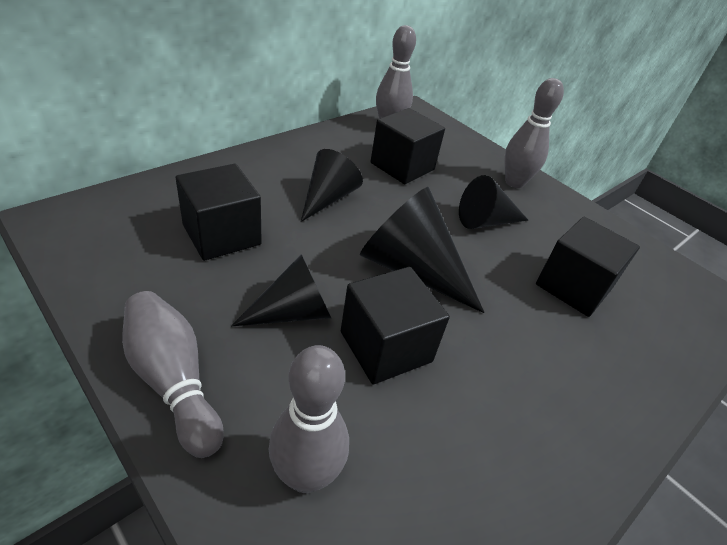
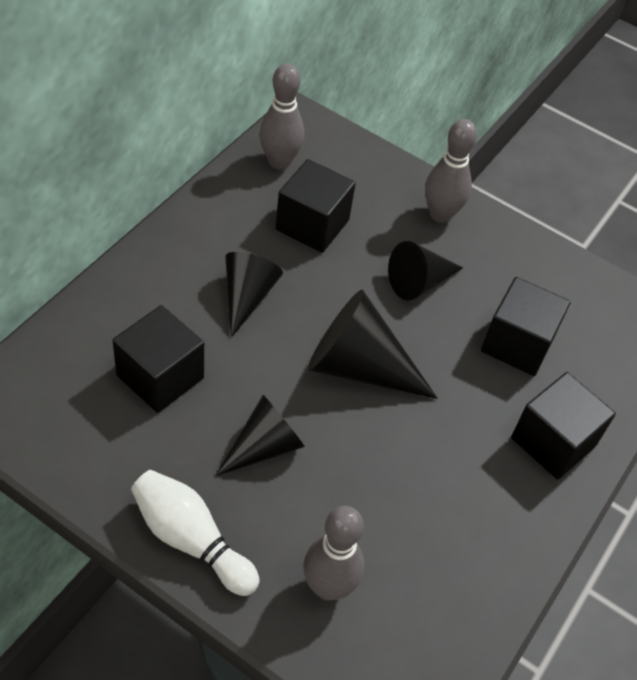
camera: 15 degrees left, 10 degrees up
grey bowling pin [122,291,224,458] -> white bowling pin [131,470,260,596]
black cube [341,267,450,384] -> black cube moved to [511,372,616,480]

